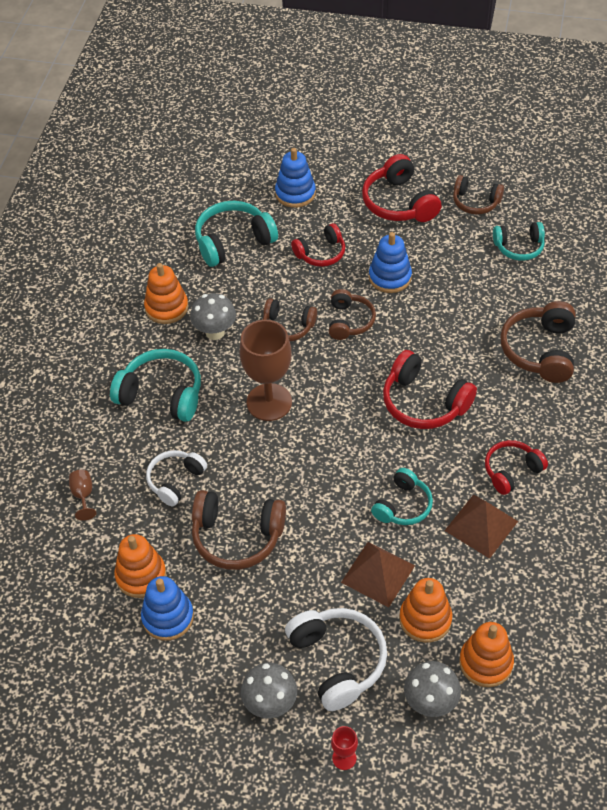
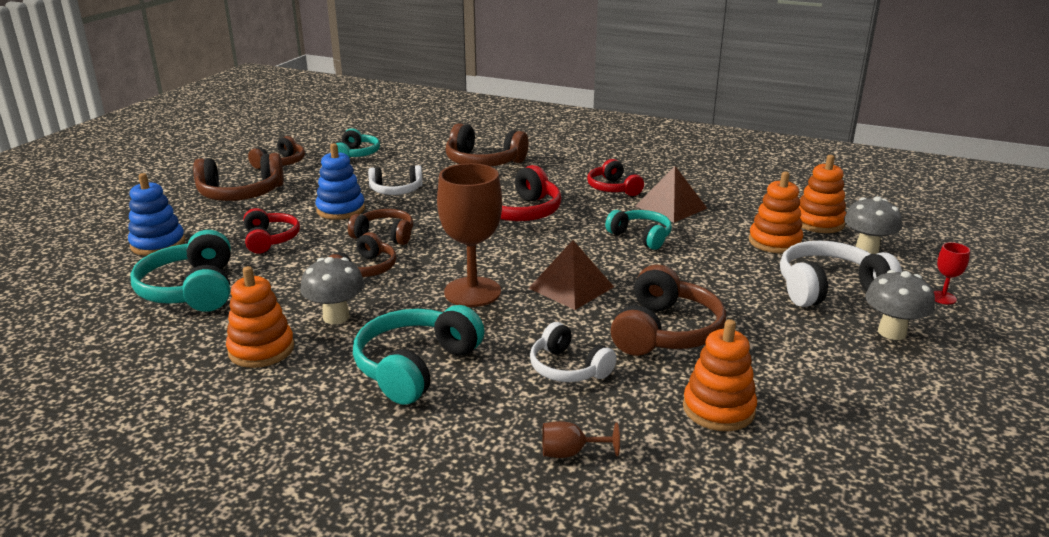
camera: 80 degrees left, 25 degrees down
blue stacking toy [141,576,194,641] -> none
brown pyramid [341,542,415,608] -> brown pyramid moved to [529,240,614,310]
red headphones [362,154,442,222] -> brown headphones [193,153,284,201]
none -> white headphones [368,165,423,195]

